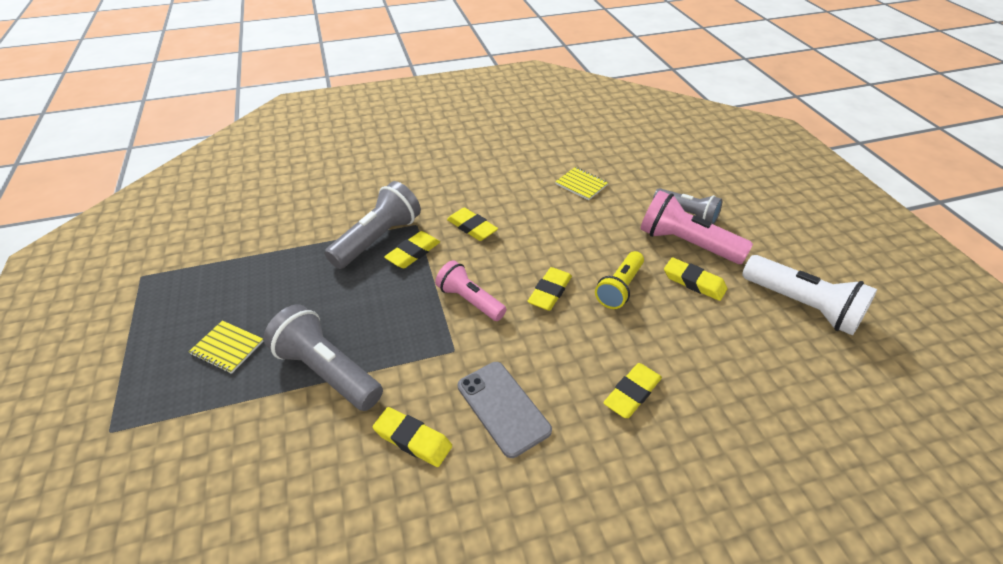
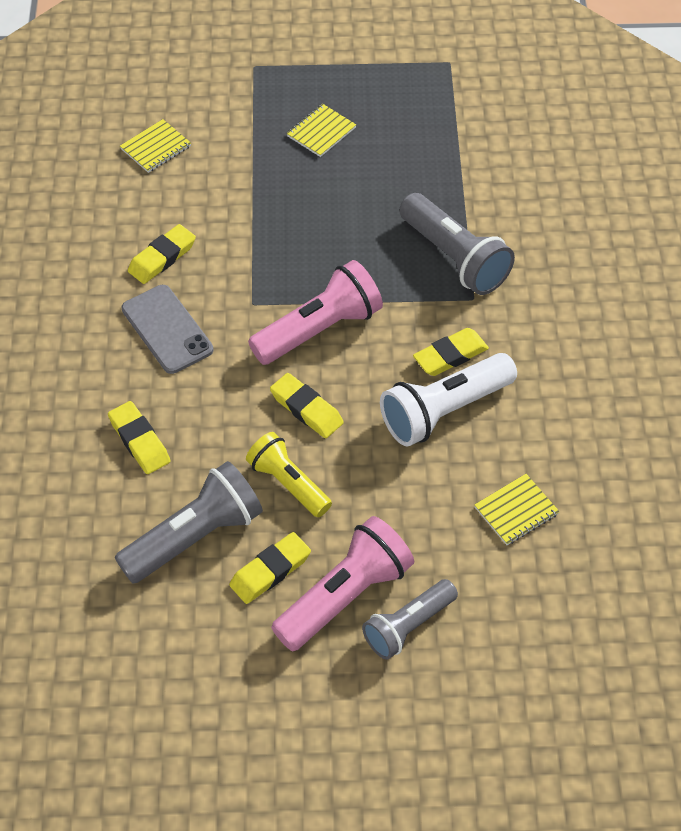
camera: 105 degrees right, 10 degrees up
grey flashlight [263,304,383,411] -> grey flashlight moved to [115,461,263,583]
yellow eraser [384,231,440,268] -> none
pink flashlight [435,260,507,321] -> pink flashlight [248,260,383,365], size x1.51
grey phone [458,362,552,458] -> grey phone turned 75 degrees clockwise [122,285,213,374]
white flashlight [742,255,877,335] -> white flashlight moved to [380,353,517,447]
none -> yellow notebook [120,119,191,173]

